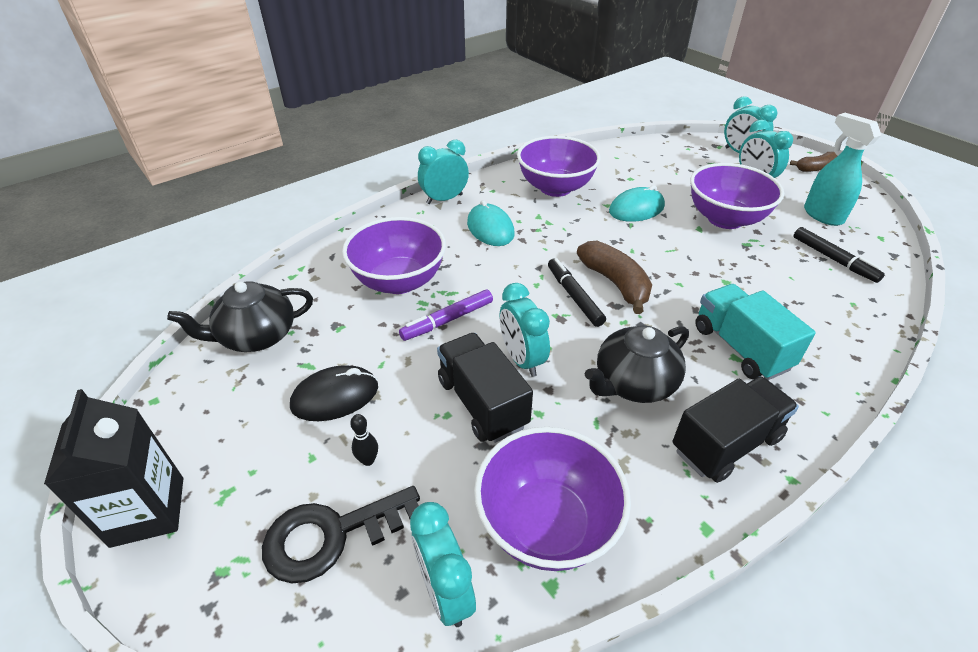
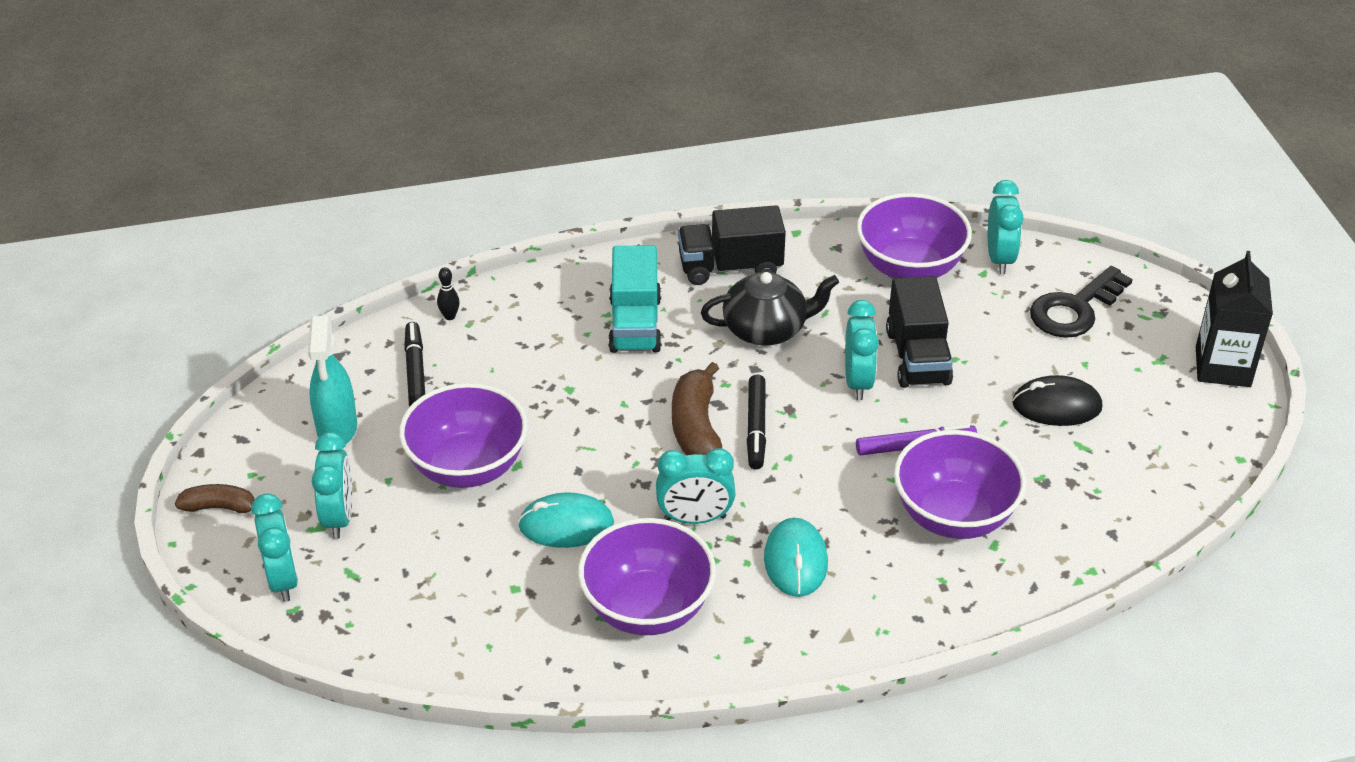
camera: 155 degrees left, 0 degrees up
black teapot [167,281,313,352] -> none
black key [262,486,420,584] -> black key turned 135 degrees clockwise [1030,266,1133,338]
black bowling pin [350,414,378,466] -> black bowling pin moved to [437,267,460,320]
turquoise clock [418,140,469,204] -> turquoise clock moved to [656,448,736,524]

